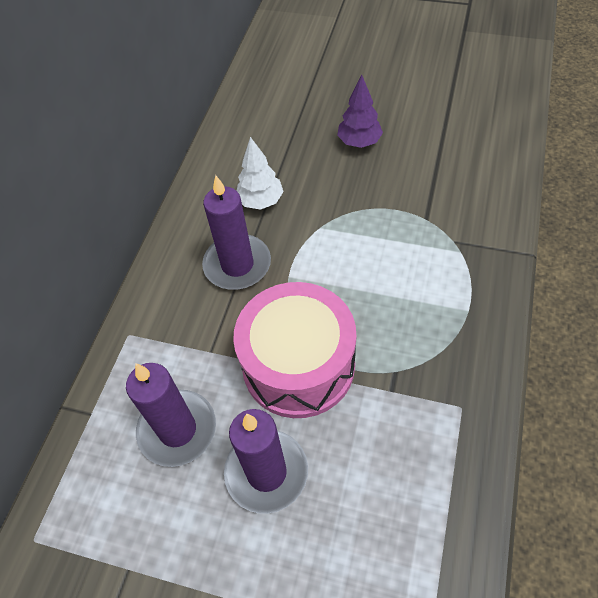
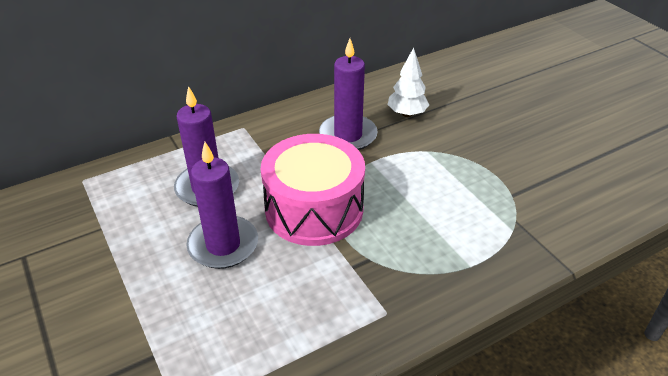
camera: 40 degrees right, 15 degrees down
purple tree [337,75,383,148] -> none

